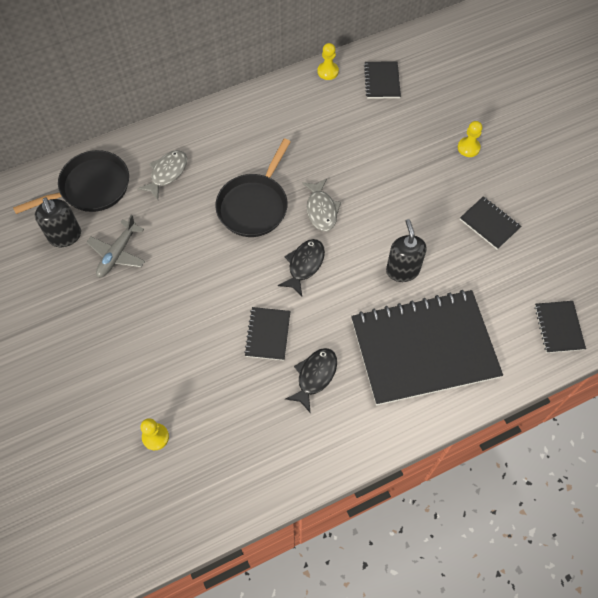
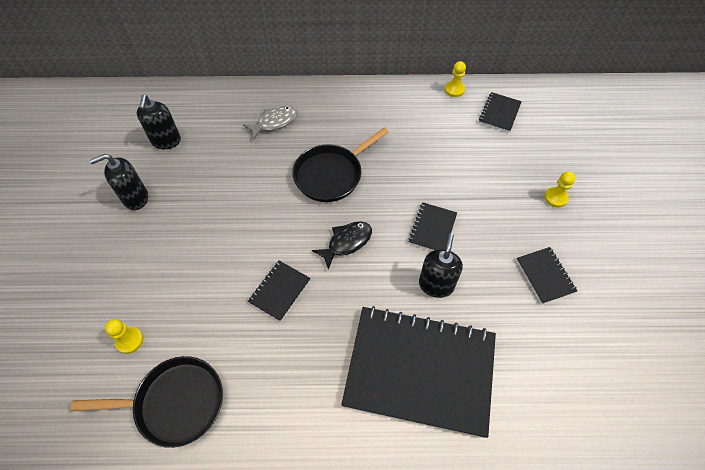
camera: 25 degrees right, 5 degrees down
black pan [13,150,129,214] -> black pan moved to [70,356,223,448]
grey plane [86,215,145,278] -> none
black fish [285,348,337,412] -> none
grey fish [302,179,341,231] -> none
black notebook [535,301,586,353] -> black notebook moved to [408,202,457,251]
none -> black soap dispenser [90,154,148,210]

